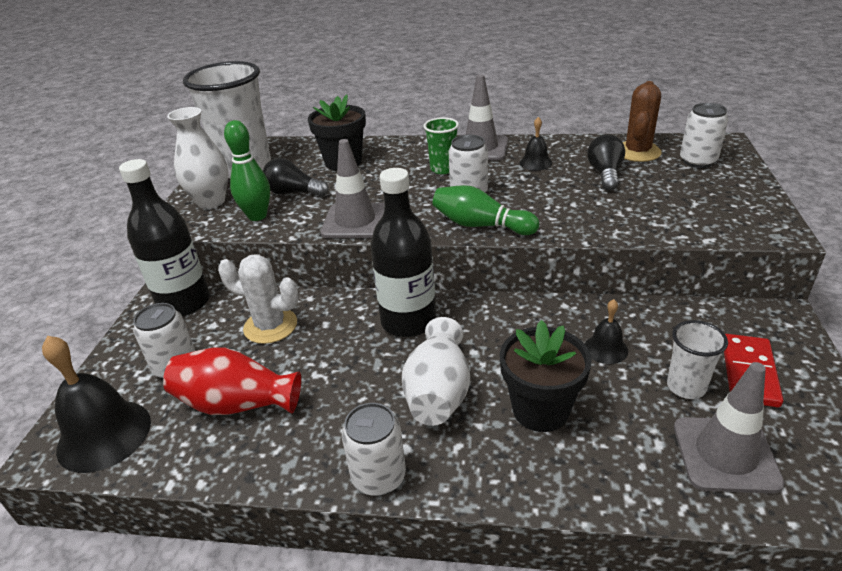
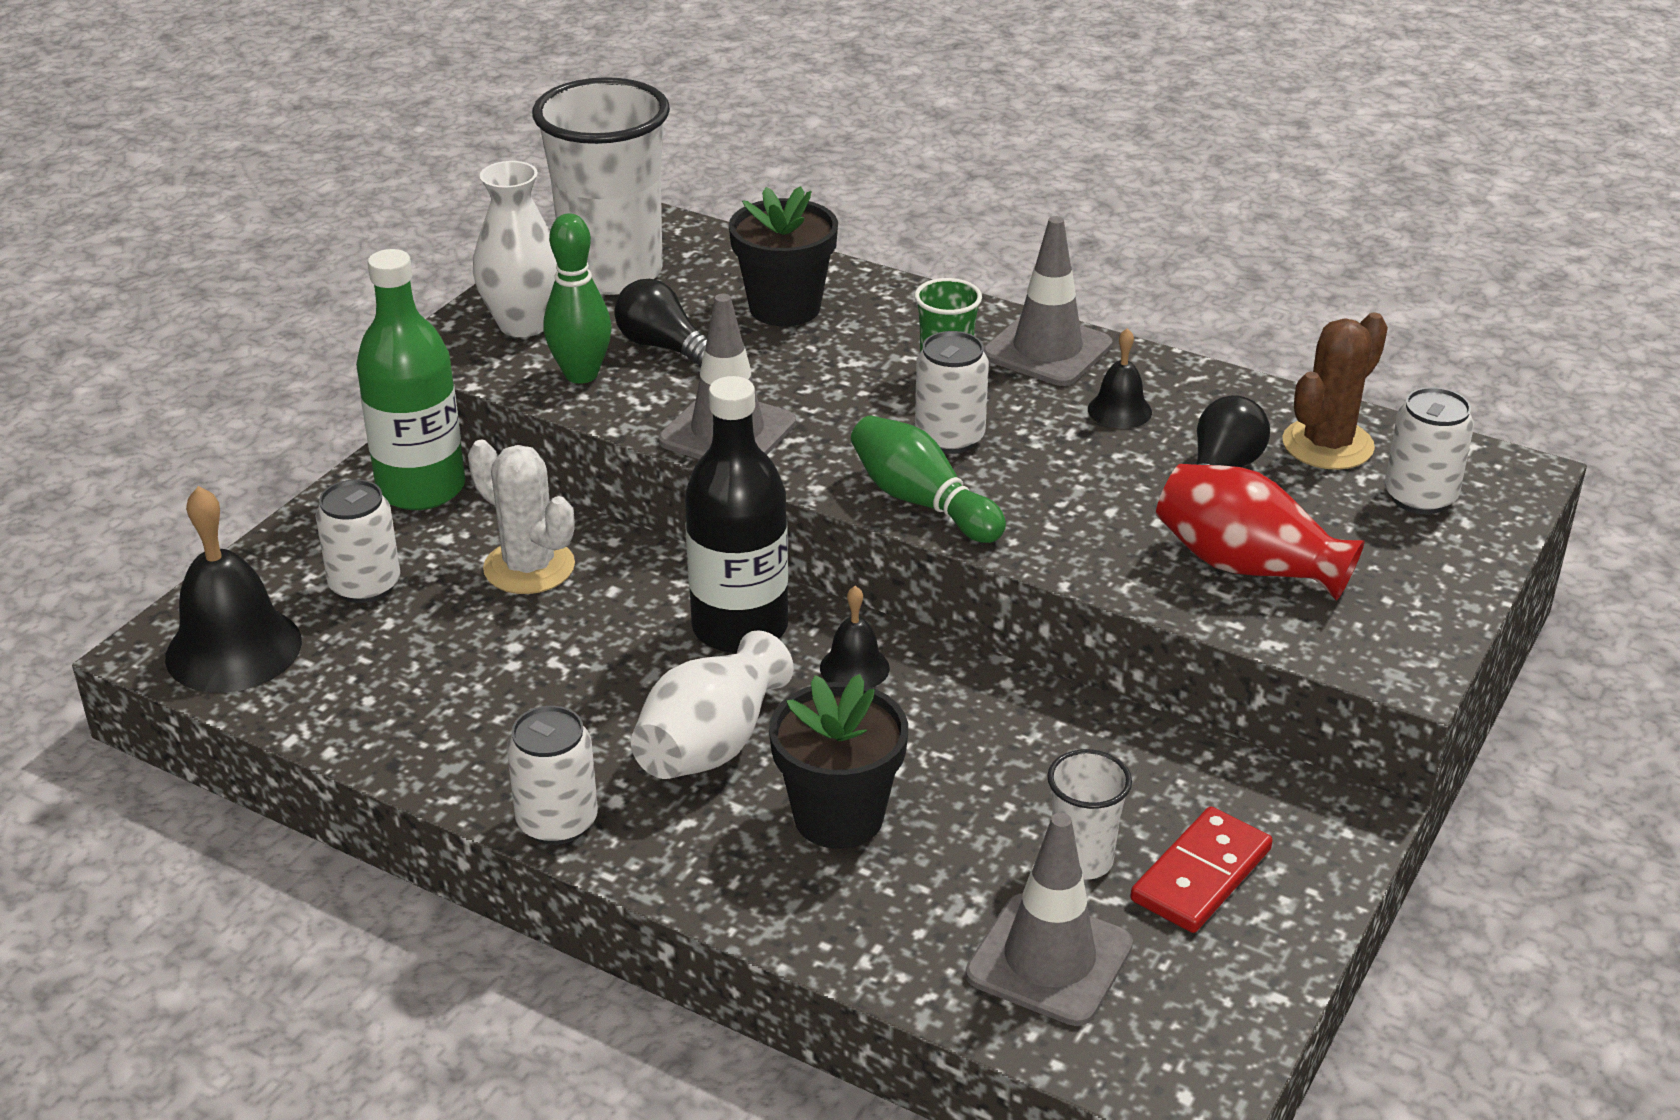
camera: 20 degrees right, 0 degrees up
black bottle [119,159,210,317] -> green bottle [356,249,465,510]
red vase [163,348,301,415] -> red vase moved to [1156,464,1365,601]
black bell [585,299,628,364] -> black bell moved to [820,586,890,688]

